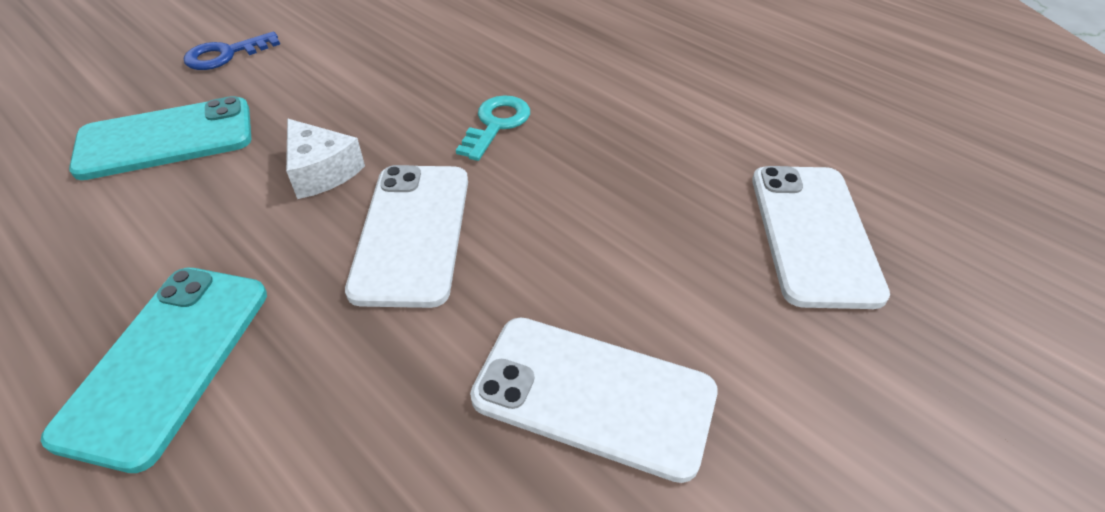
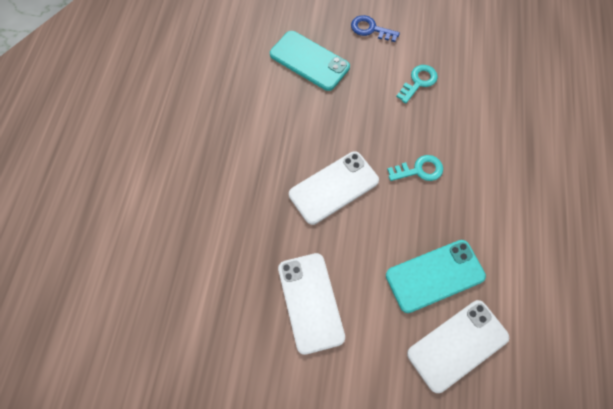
camera: 55 degrees right, 20 degrees up
turquoise phone [41,268,267,473] -> turquoise phone moved to [386,240,486,313]
white cheese [286,119,365,199] -> none
none -> turquoise key [396,65,438,103]

